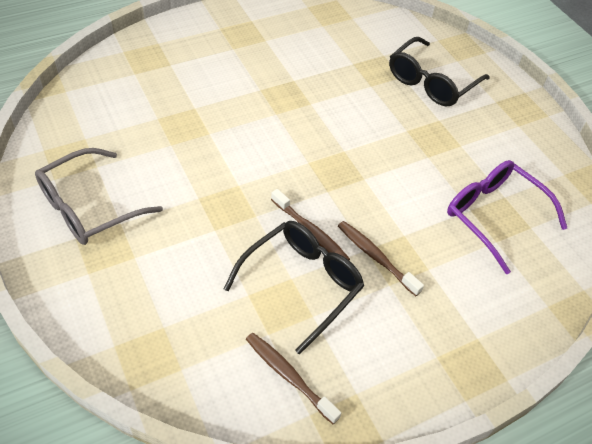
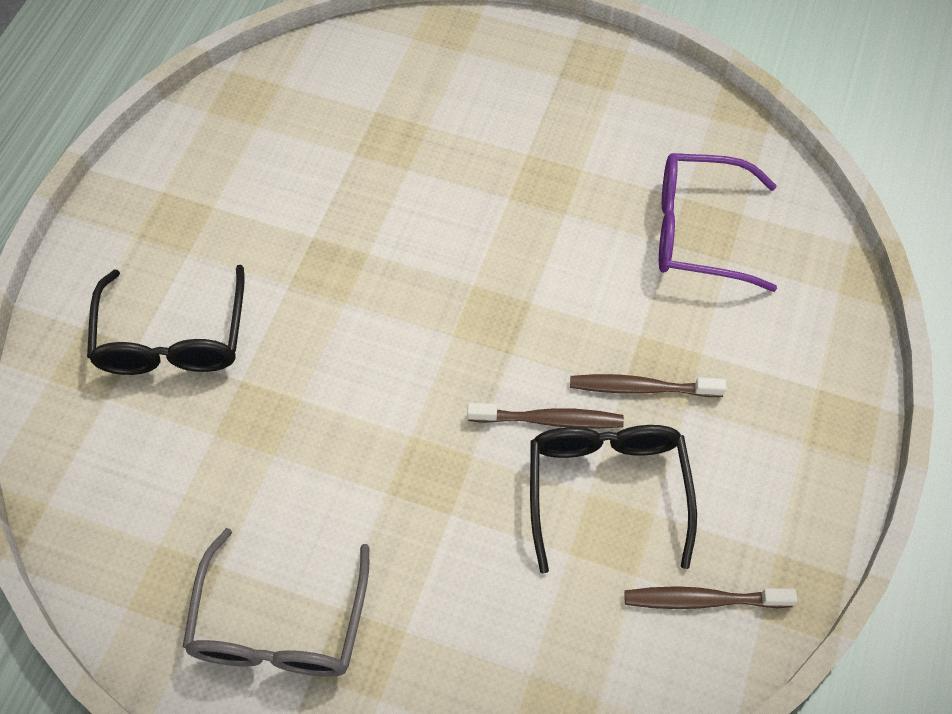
camera: 40 degrees left, 10 degrees up
black glasses [389,37,490,107] -> black glasses moved to [87,265,245,375]

